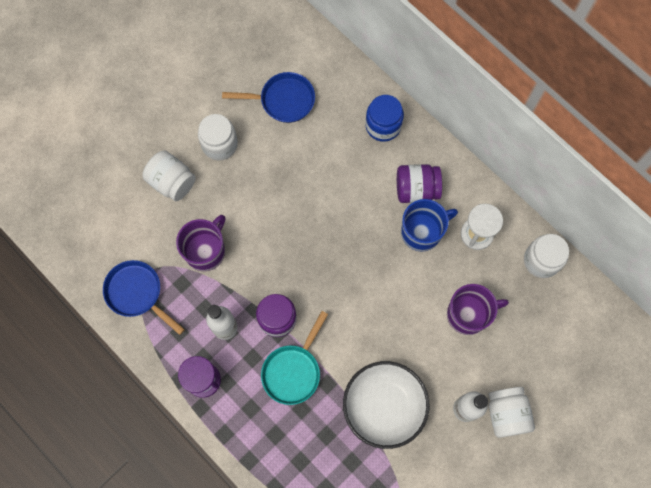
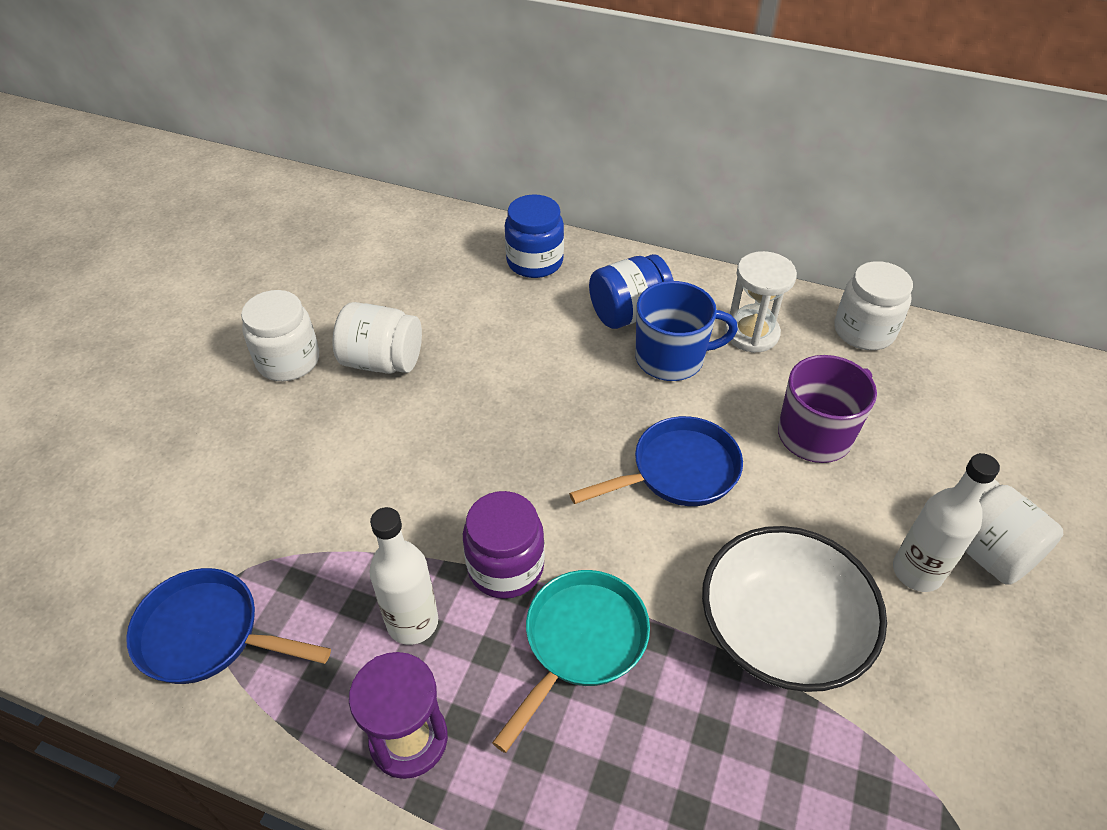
camera: 25 degrees left, 25 degrees down
white jar [142,151,196,201] -> white jar moved to [333,302,422,374]
purple mug [176,215,225,271] -> none
blue pan [222,72,315,123] -> blue pan moved to [569,416,743,506]
turquoise pan [261,311,328,405] -> turquoise pan turned 150 degrees counterclockwise [492,570,650,753]
purple jar [397,164,442,203] -> blue jar [589,254,674,329]
blue mug [401,199,458,252] -> blue mug turned 45 degrees clockwise [635,281,738,381]

